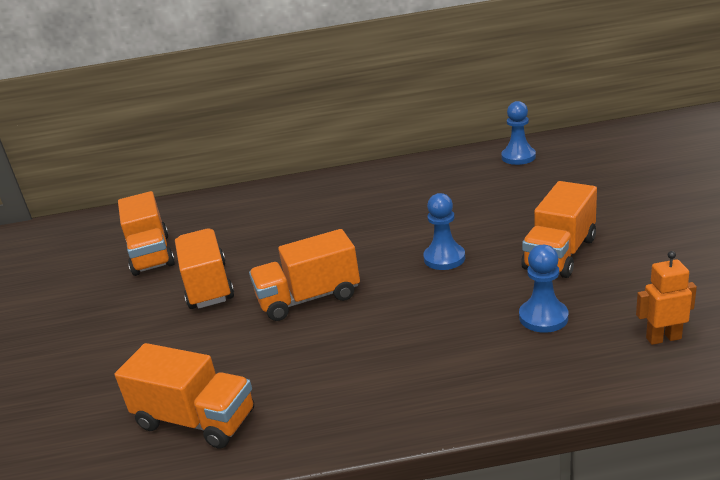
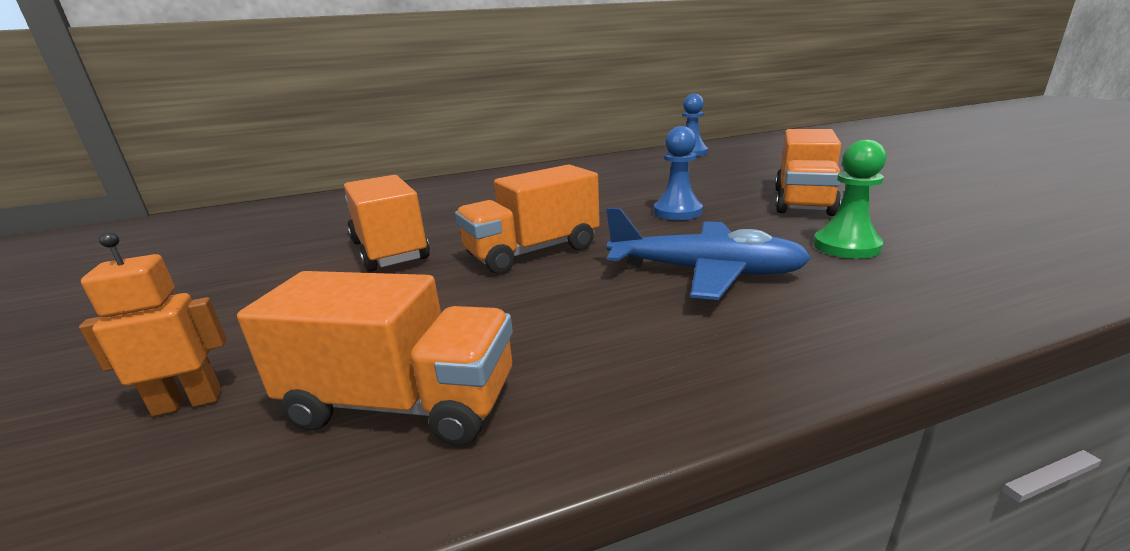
camera: 15 degrees left, 5 degrees down
orange truck [118,191,175,276] -> none
blue pawn [519,245,568,333] -> green pawn [813,140,886,259]
orange robot [636,251,697,345] -> orange robot moved to [79,232,227,416]
none -> blue plane [606,207,811,300]

